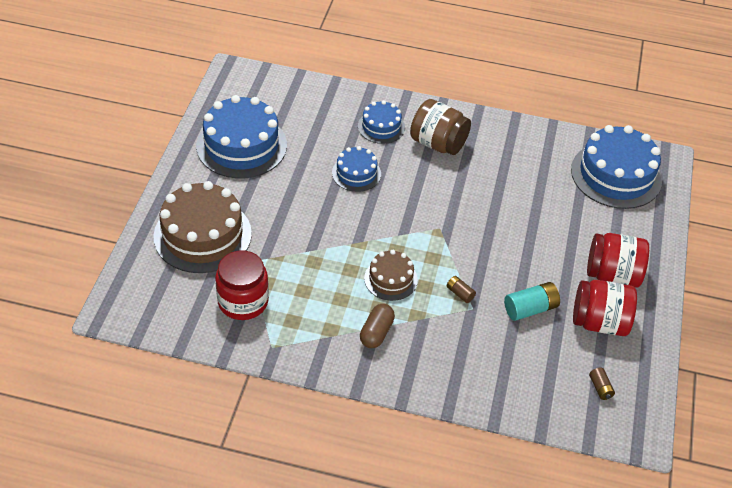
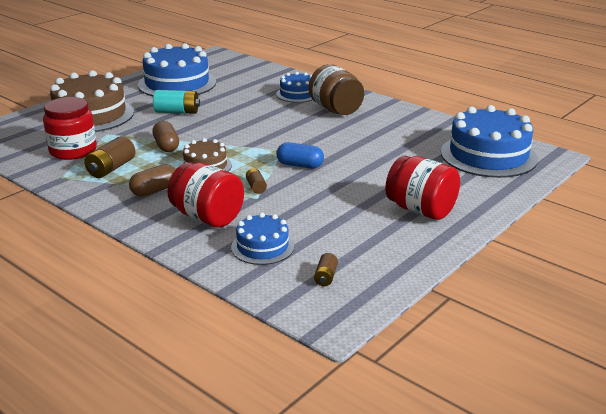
camera: 30 degrees right, 20 degrees down
blue cake [332,146,381,192] -> blue cake moved to [231,213,294,265]
turquoise battery [504,282,560,321] -> turquoise battery moved to [153,90,200,114]
red jar [573,280,637,336] -> red jar moved to [167,162,244,227]
none -> brown battery [84,136,135,178]
none -> brown capsule [152,121,179,152]
none -> blue capsule [276,142,324,168]

